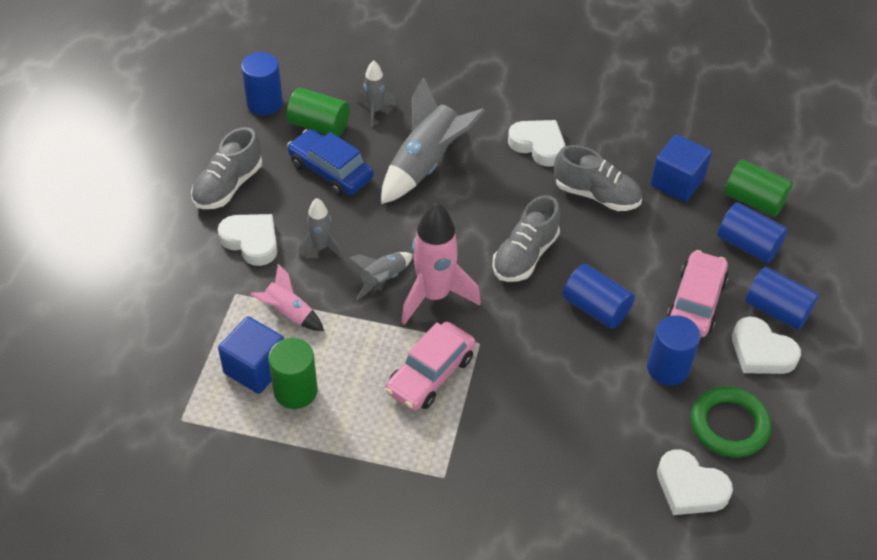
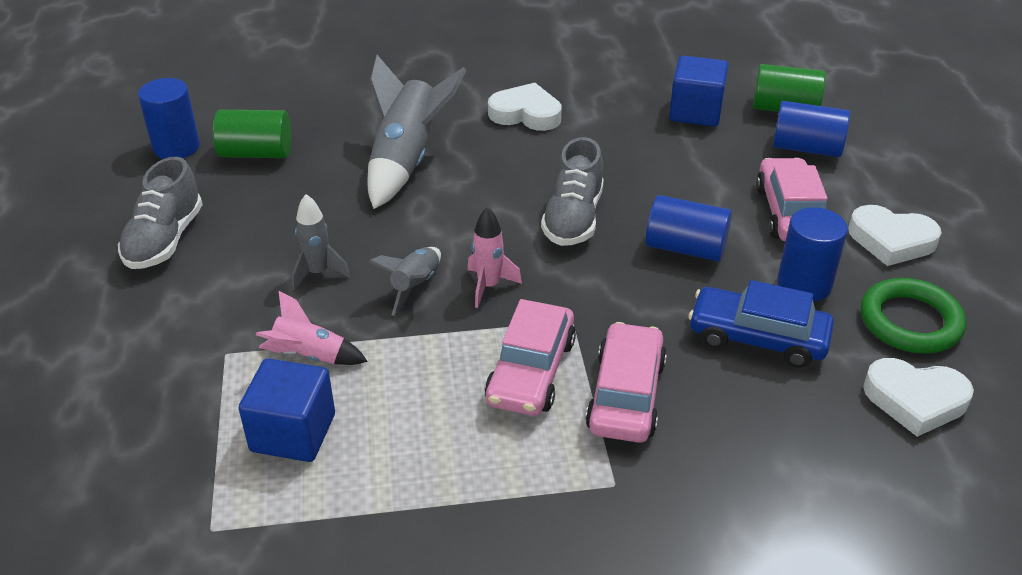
camera: 20 degrees left, 10 degrees down
white heart [218,214,277,266] -> none
green cylinder [268,338,318,409] -> none
blue car [287,129,374,196] -> blue car moved to [688,280,834,368]
grey rocket [358,60,396,127] -> none
pink rocket [401,203,481,325] -> pink rocket [467,207,522,308], size x0.54
grey shoe [554,145,642,211] -> none
blue cylinder [745,267,819,330] -> none
none -> pink car [585,322,667,443]

